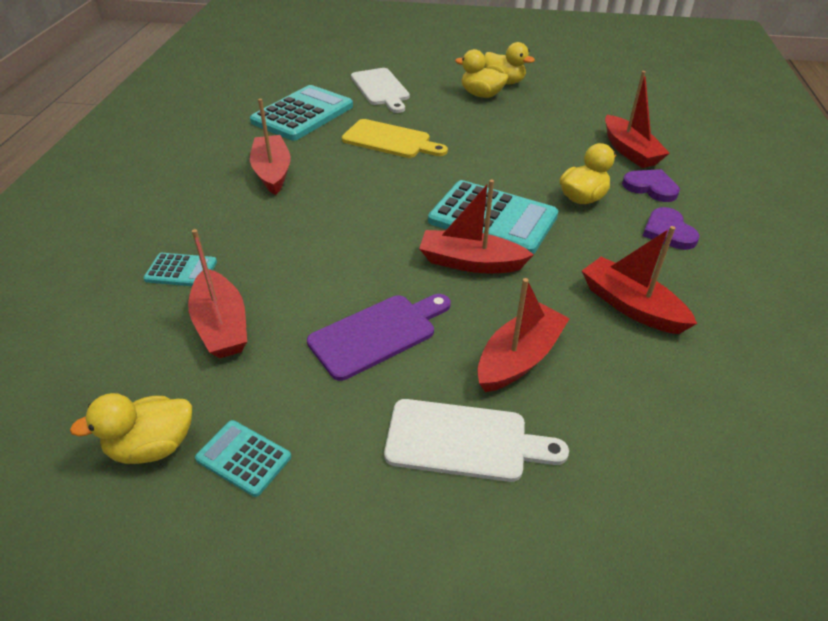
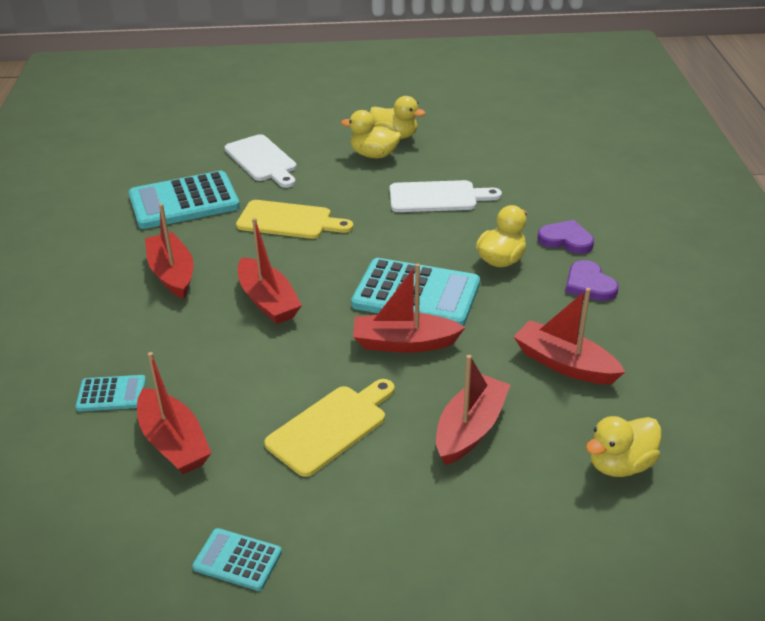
camera: 10 degrees left, 5 degrees down
yellow duck [70,393,192,464] -> yellow duck moved to [586,416,661,477]
turquoise calculator [250,85,353,140] -> turquoise calculator turned 135 degrees counterclockwise [129,171,240,229]
purple cutting board [307,294,451,381] -> yellow cutting board [264,379,395,477]
white cutting board [384,399,569,482] -> white cutting board moved to [390,180,502,212]
red boat [605,71,670,168] -> red boat moved to [238,218,302,324]

